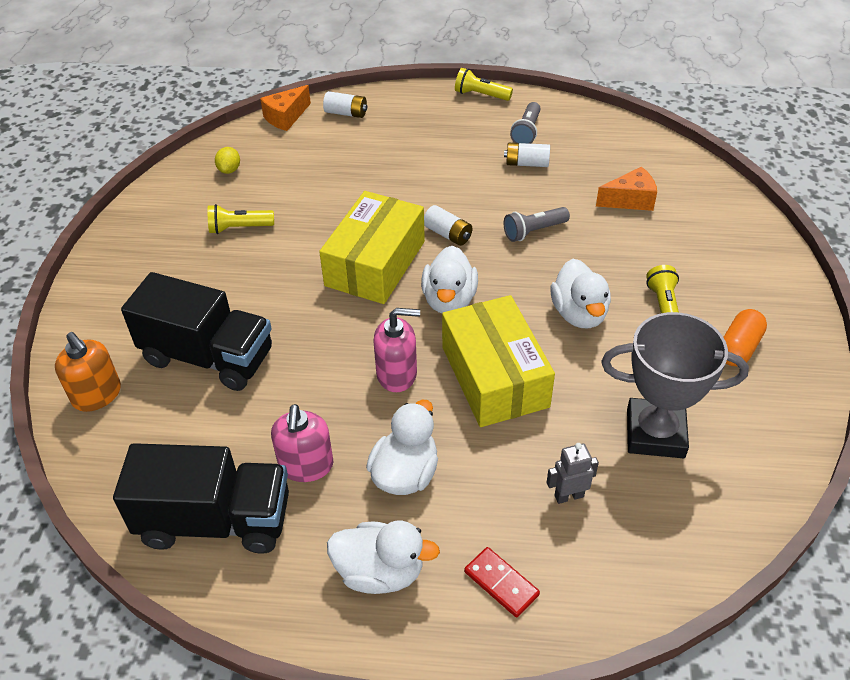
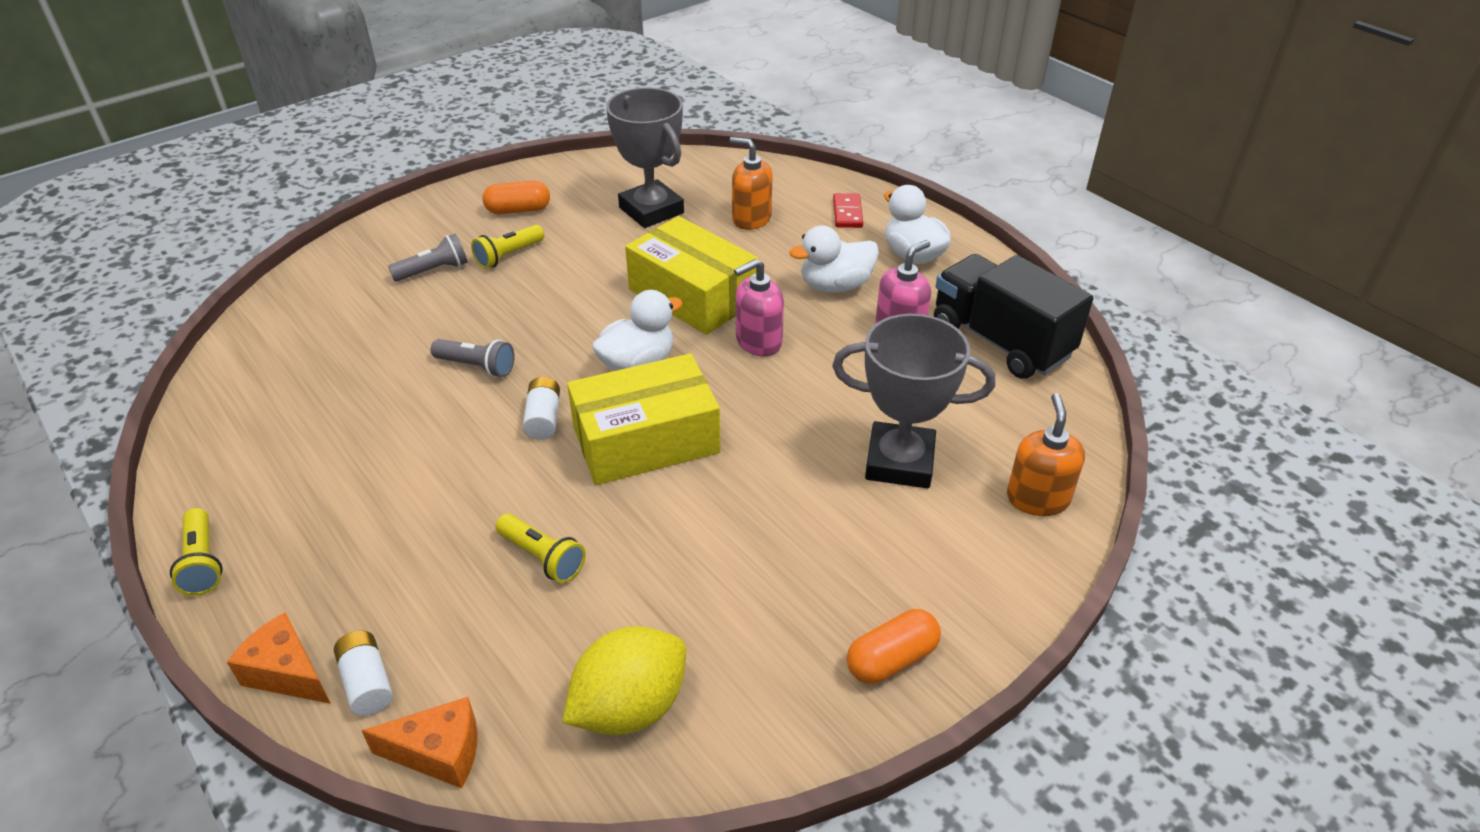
camera: 135 degrees left, 5 degrees down
black truck [121,272,272,391] -> grey trophy [832,314,995,488]
yellow flashlight [208,204,274,234] -> yellow flashlight moved to [495,514,586,583]
yellow lemon [215,147,240,174] -> yellow lemon [562,626,686,735], size x2.12
pink soap dispenser [373,308,420,392] -> pink soap dispenser turned 75 degrees counterclockwise [734,259,784,357]
yellow box [442,295,555,427] -> yellow box turned 75 degrees counterclockwise [625,216,758,335]
white battery [504,143,550,167] -> none
grey flashlight [510,102,541,144] -> grey flashlight moved to [388,233,468,282]
grey robot [547,443,599,504] -> orange soap dispenser [730,137,772,230]
white duck [551,259,611,328] -> none
orange cheese [596,167,657,211] -> orange cheese moved to [227,612,331,704]
none -> orange capsule [847,609,941,684]

